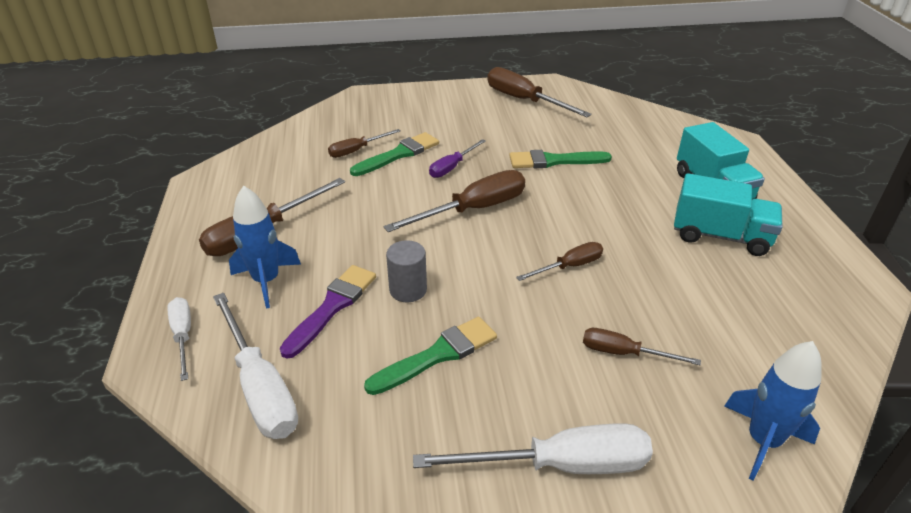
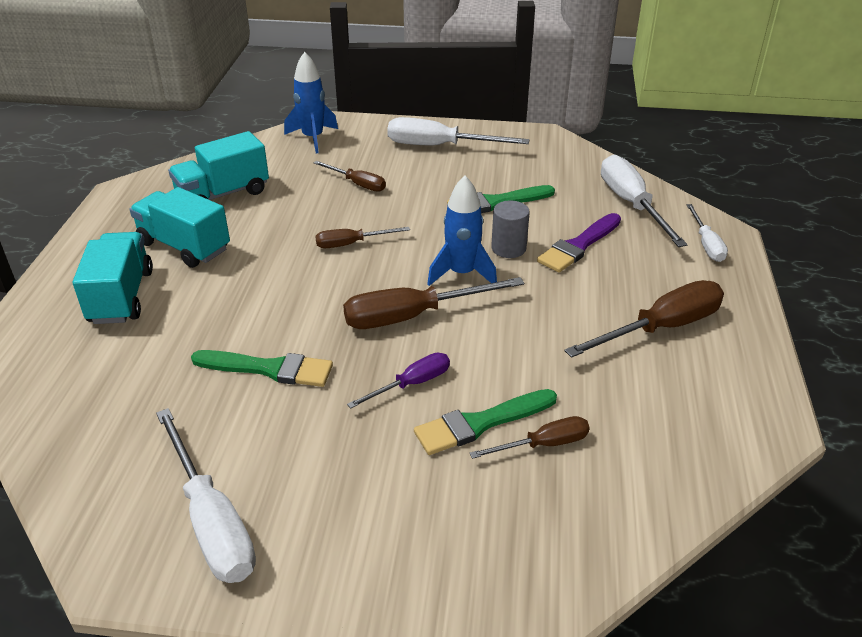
camera: 165 degrees left, 0 degrees up
blue rocket [229,186,301,309] -> blue rocket moved to [427,176,497,286]
brown screwdriver [488,67,592,117] -> white screwdriver [156,408,256,583]
none -> turquoise truck [168,131,269,200]

